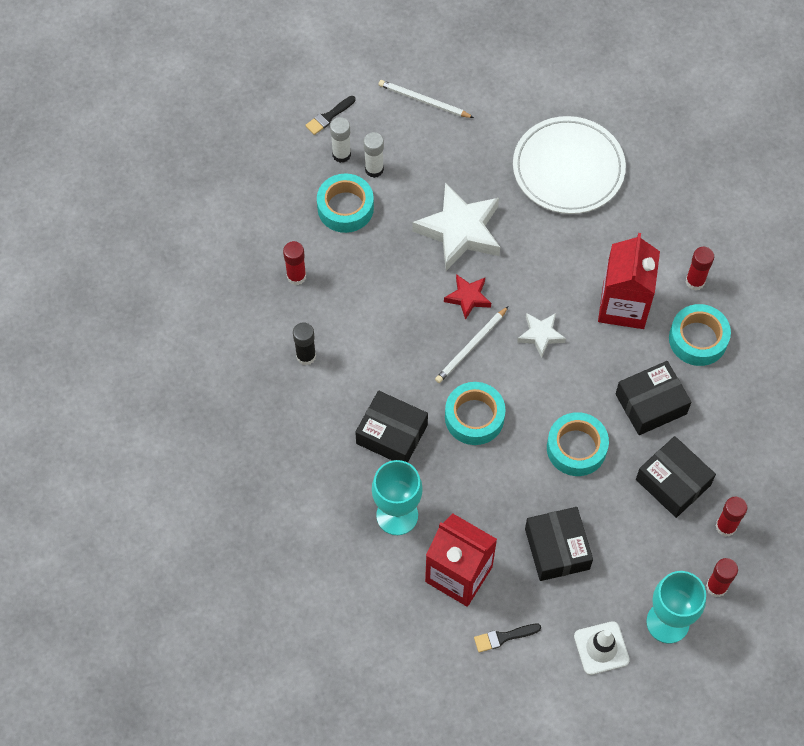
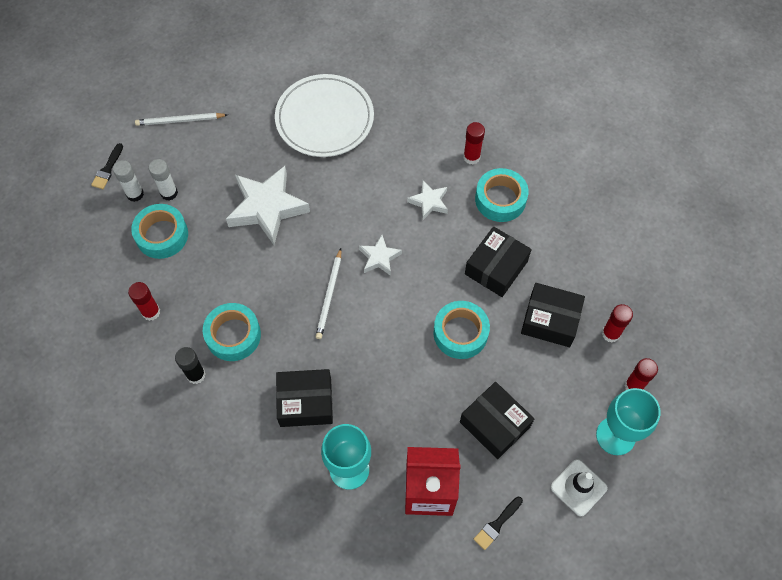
camera: 30 degrees left, 0 degrees up
red star [444,274,491,320] -> none
turquoise tape [445,382,506,445] -> turquoise tape moved to [203,303,261,361]
red carton [598,233,660,329] -> white star [407,181,448,220]

